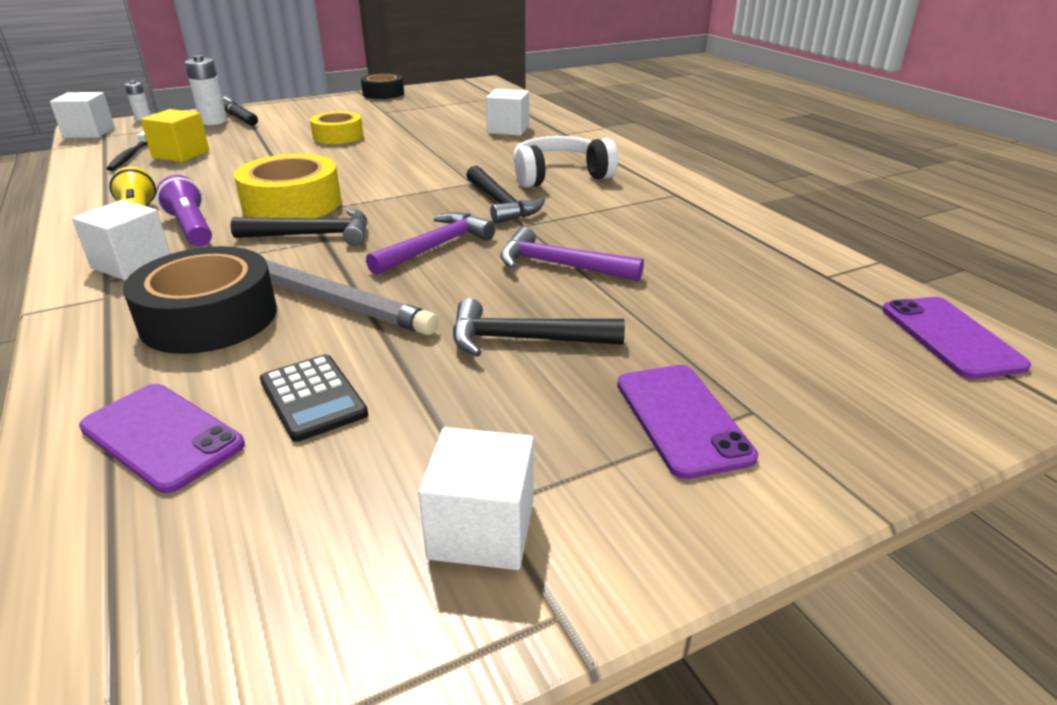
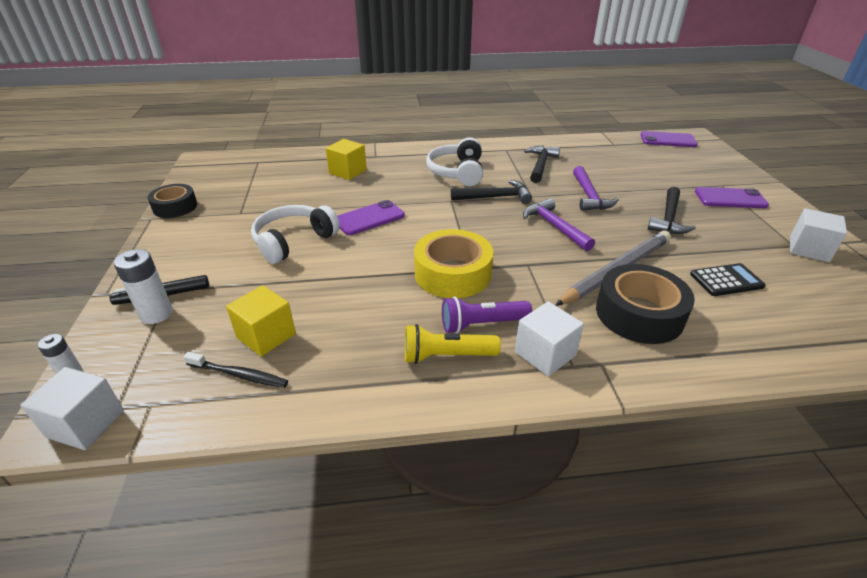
camera: 70 degrees left, 5 degrees up
purple phone [79,384,245,493] -> purple phone moved to [337,200,405,235]
black hammer [230,209,368,246] -> black hammer moved to [524,146,560,183]
yellow tape [310,111,363,144] -> white headphones [251,205,340,264]
white cube [486,89,529,136] -> yellow cube [326,139,367,180]
purple hammer [500,227,644,281] -> purple hammer turned 45 degrees counterclockwise [573,166,619,211]

